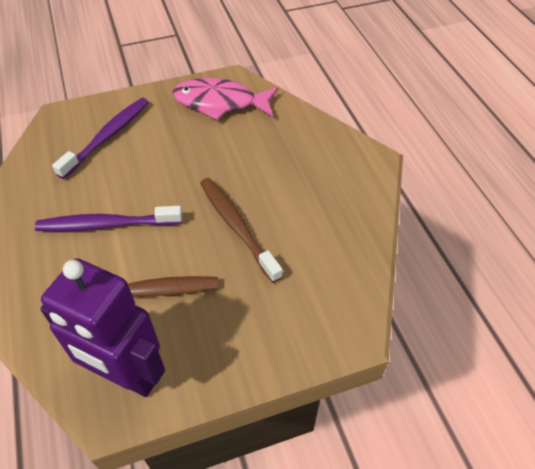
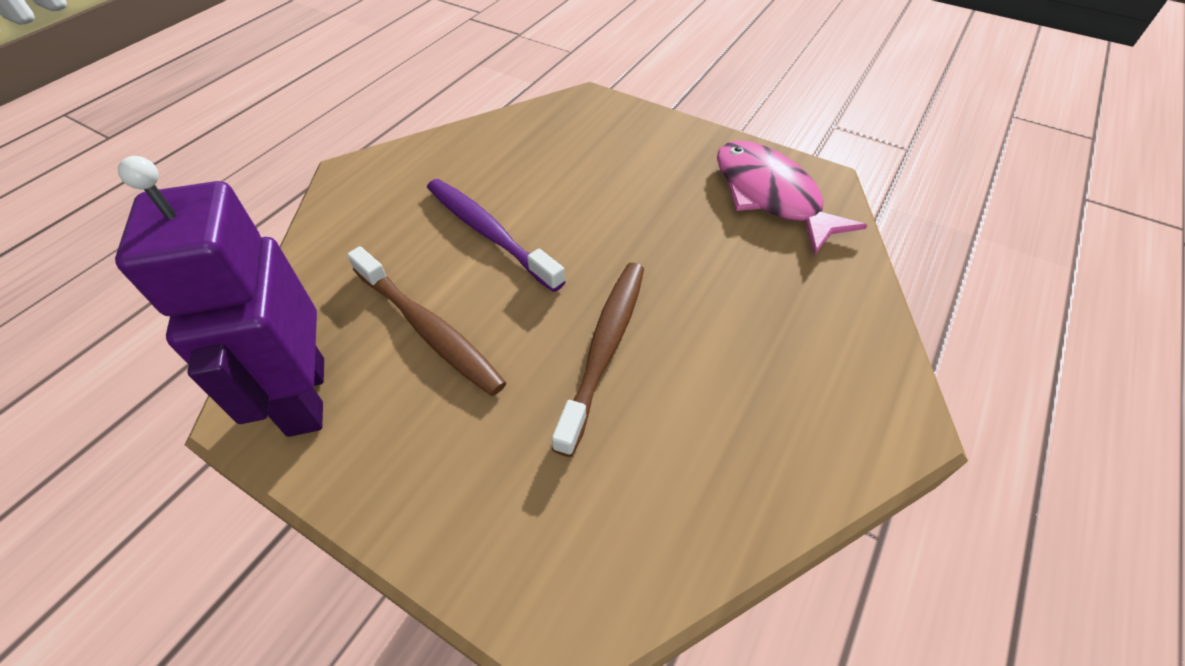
camera: 50 degrees right, 0 degrees up
purple toothbrush [52,98,149,179] -> none

